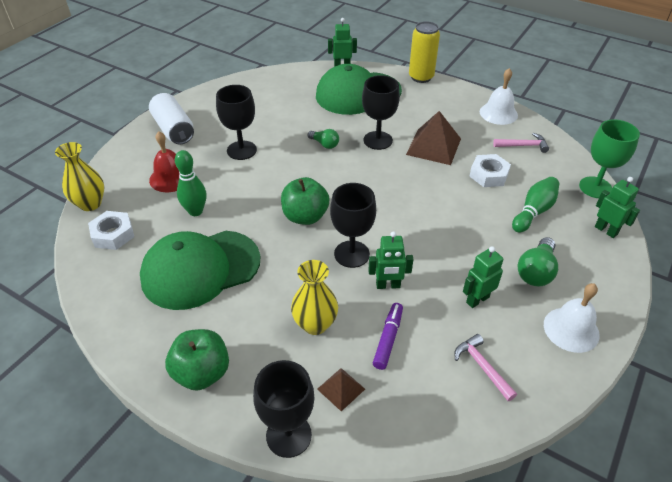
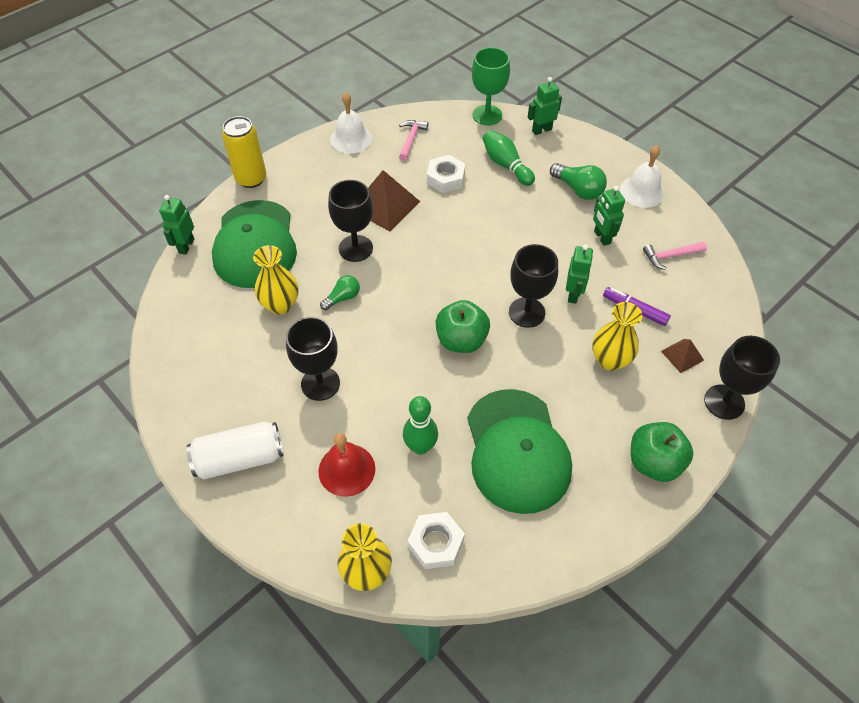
camera: 75 degrees left, 10 degrees up
none -> yellow vase [253,245,298,315]

